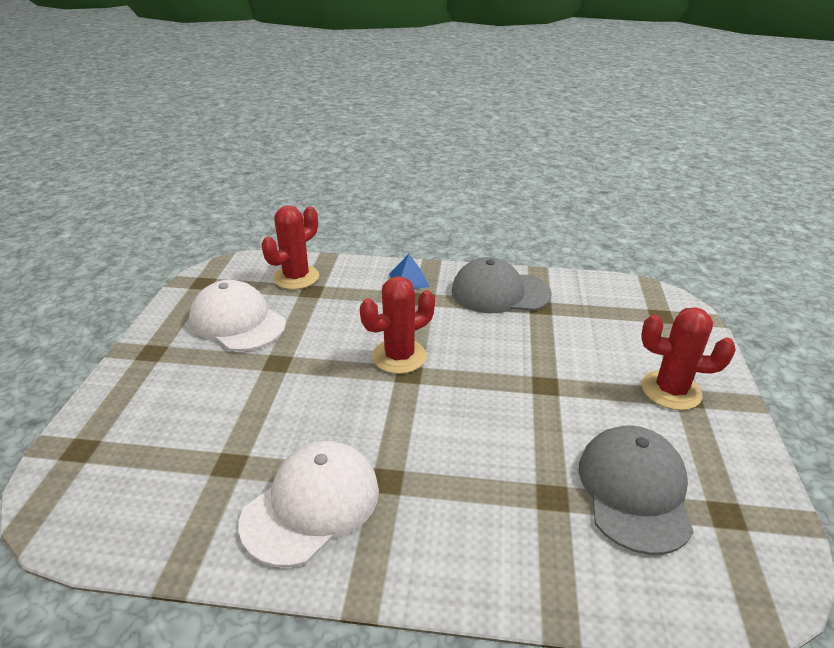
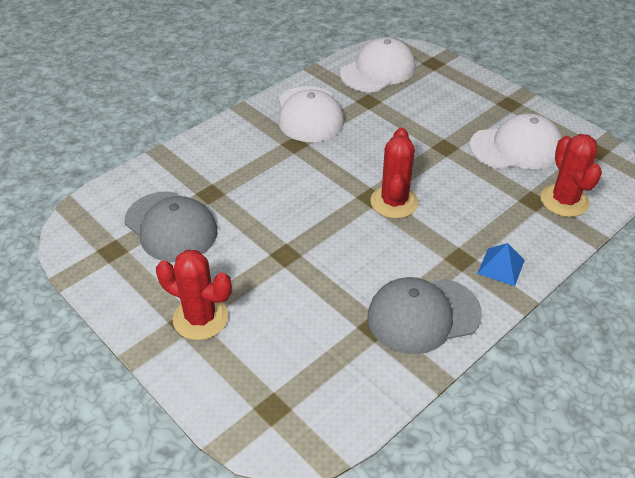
camera: 130 degrees right, 10 degrees up
grey cap [452,257,552,313] -> grey cap turned 150 degrees counterclockwise [367,277,482,354]
red cactus [641,307,736,410] -> red cactus turned 60 degrees clockwise [156,250,232,340]
none -> white cap [340,37,416,92]

